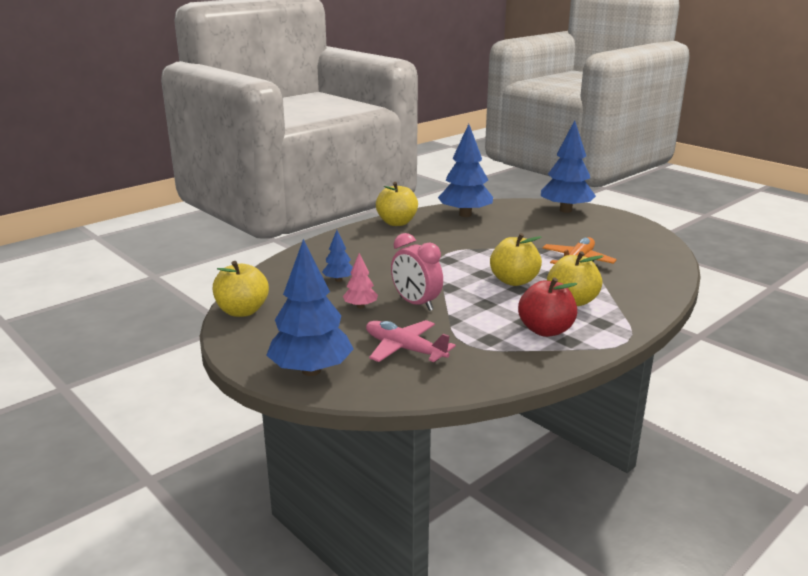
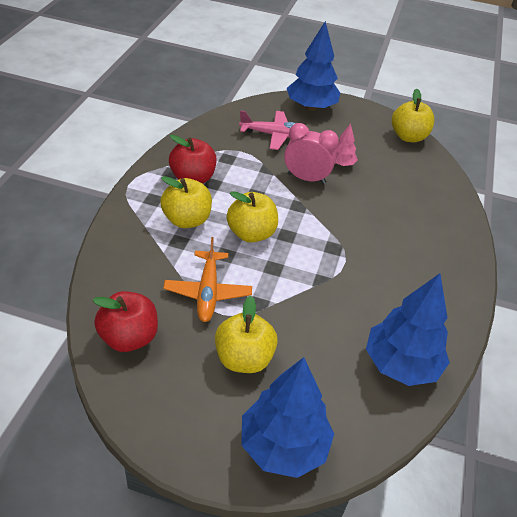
camera: 145 degrees right, 20 degrees up
blue tree [322,230,353,282] -> none
yellow apple [376,182,418,226] -> yellow apple moved to [215,296,278,373]
none -> red apple [93,291,158,352]

